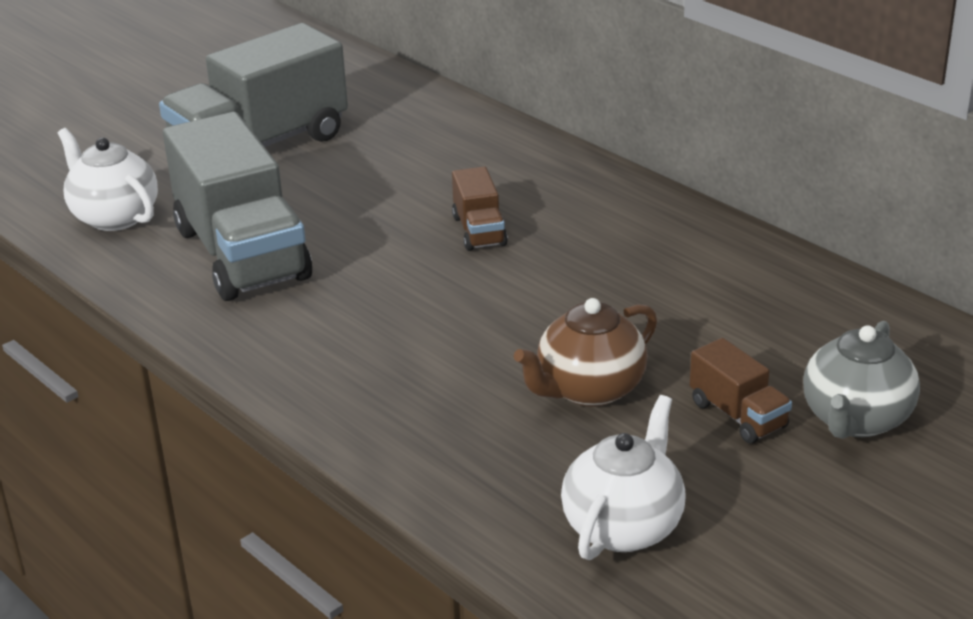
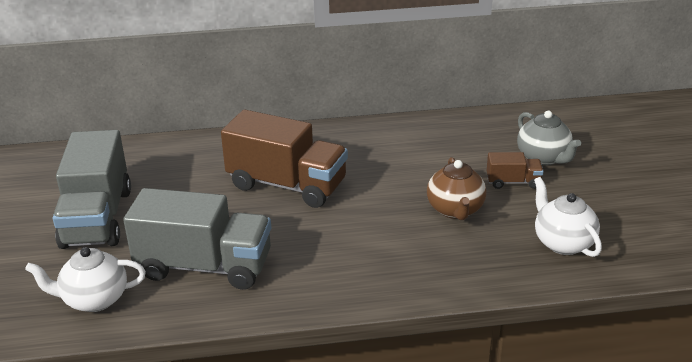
camera: 55 degrees left, 0 degrees up
brown truck [452,166,508,251] -> brown truck [221,110,348,208], size x2.19

